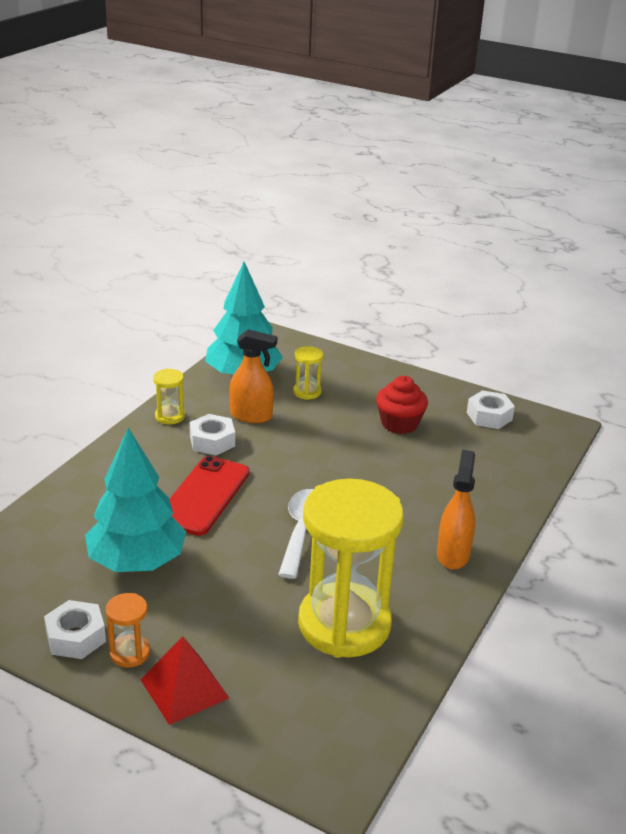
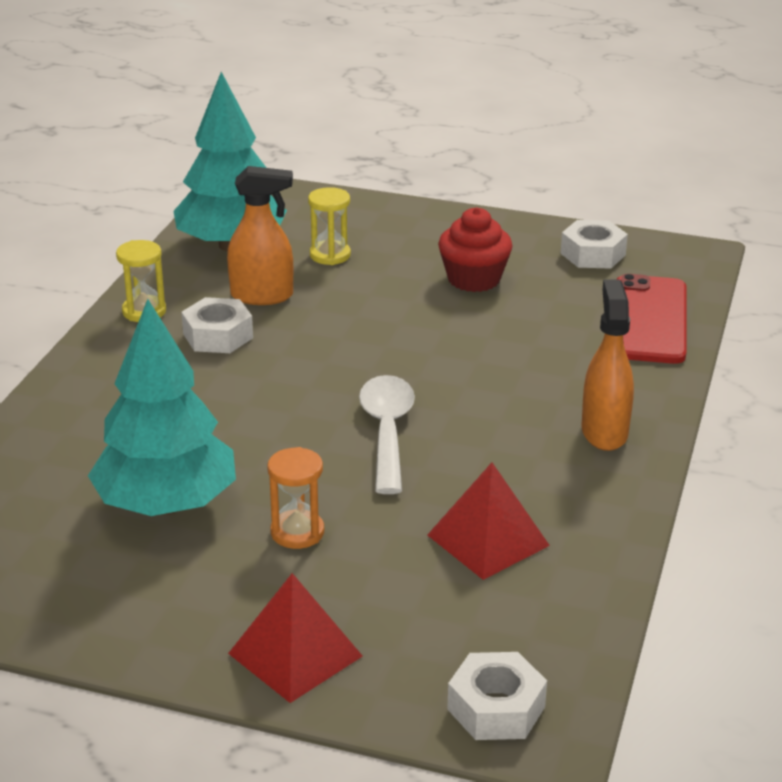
camera: 10 degrees left, 0 degrees up
white nut [44,600,106,659] -> white nut moved to [447,652,547,740]
orange hourglass [106,593,150,668] -> orange hourglass moved to [267,447,324,549]
red phone [169,456,249,536] -> red phone moved to [617,274,687,364]
yellow hourglass [298,479,403,658] -> red pyramid [428,462,550,580]

